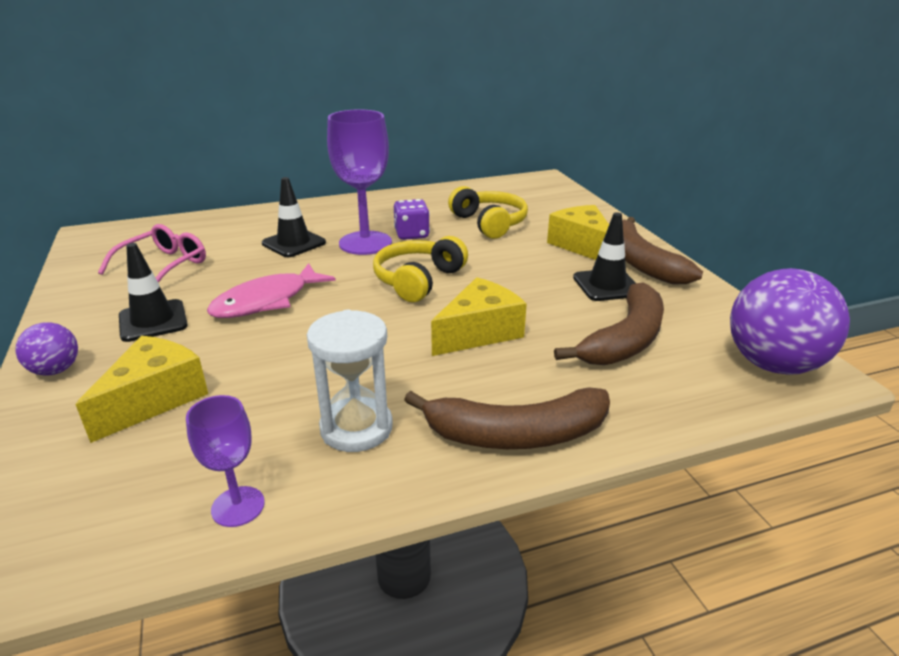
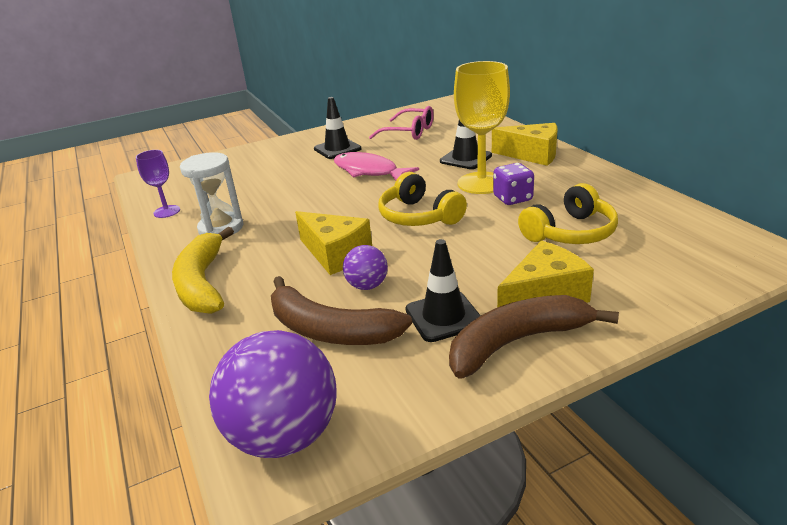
camera: 85 degrees right, 0 degrees up
purple ball [15,323,78,376] -> purple ball moved to [343,245,388,290]
yellow cheese [75,336,208,443] -> yellow cheese moved to [492,123,557,166]
purple goblet [327,109,392,255] -> yellow goblet [454,61,510,194]
yellow headphones [373,236,468,302] -> yellow headphones turned 150 degrees counterclockwise [378,172,467,226]
brown banana [404,387,610,449] -> yellow banana [172,227,234,314]

